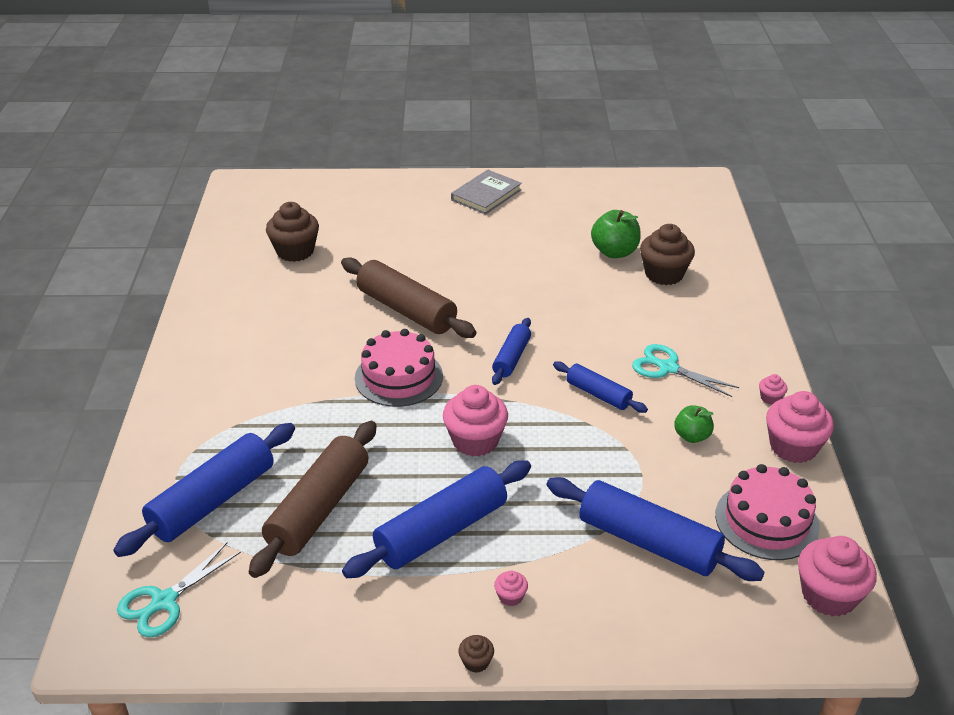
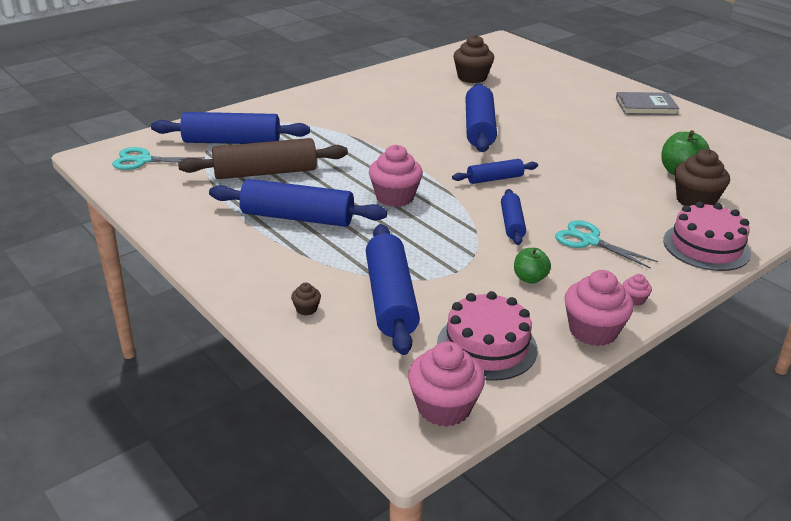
camera: 50 degrees right, 5 degrees down
brown rolling pin [341,257,476,338] -> blue rolling pin [465,83,497,152]
pink cake [355,329,443,407] -> pink cake moved to [663,201,751,271]
brown cupcake [459,635,494,673] -> brown cupcake moved to [291,283,321,316]
pink cupcake [494,571,528,606] -> none
turquoise scissors [632,344,739,397] -> turquoise scissors turned 45 degrees counterclockwise [555,220,658,269]

